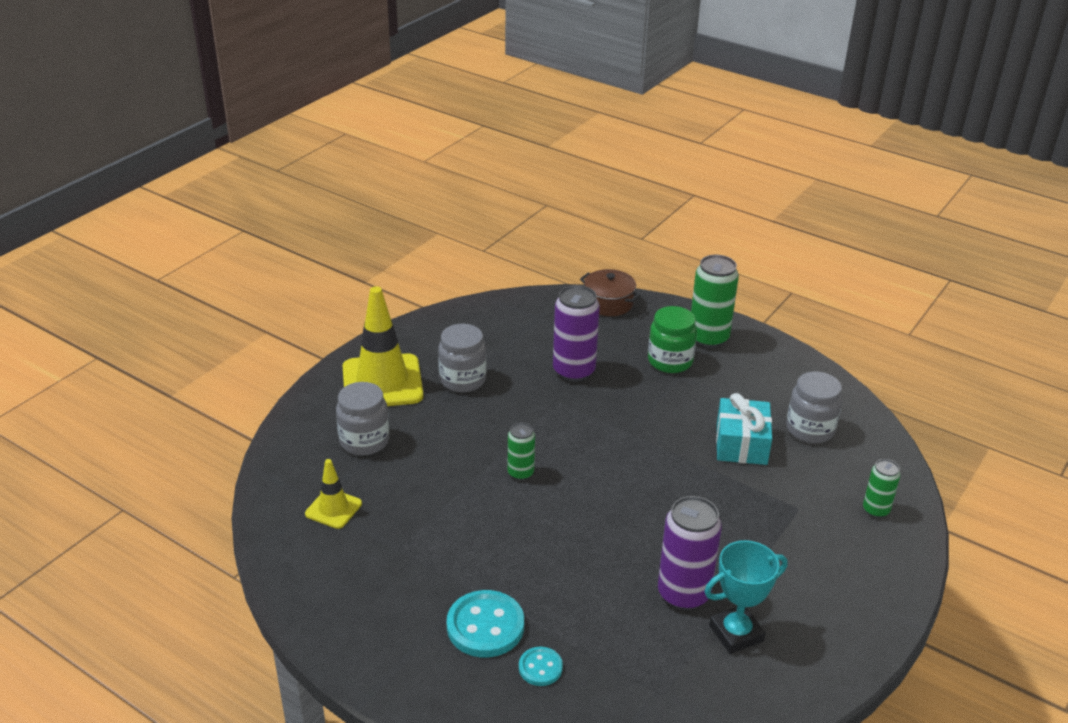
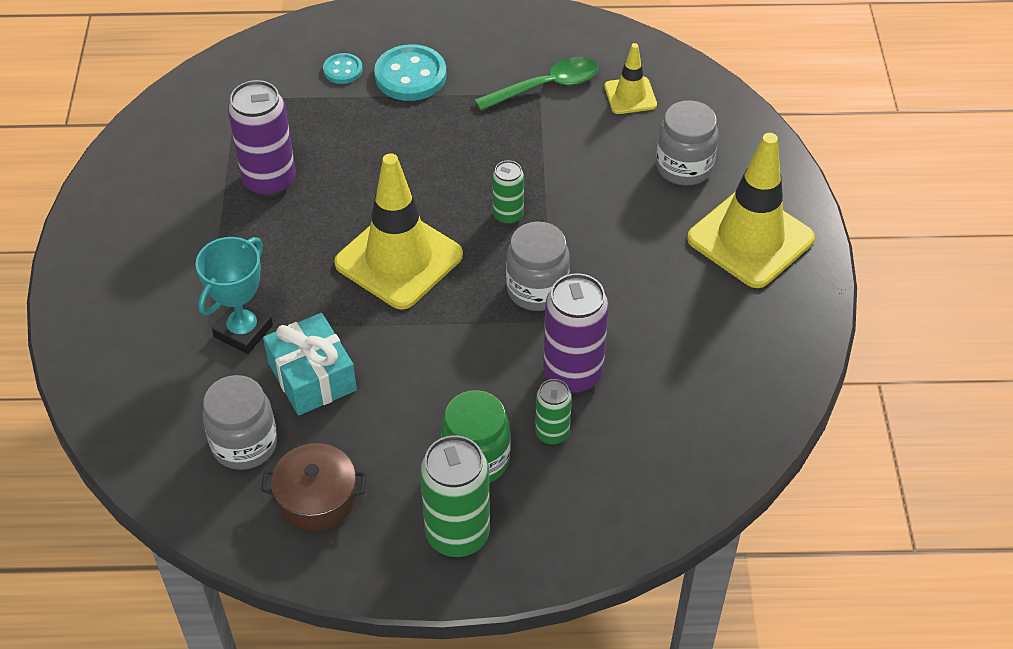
camera: 145 degrees right, 15 degrees up
grey jar [438,324,487,392] -> grey jar moved to [506,222,570,311]
brown pot [580,269,641,316] -> brown pot moved to [261,443,367,531]
turquoise trophy [704,540,788,654] -> turquoise trophy moved to [195,237,273,354]
green can [863,459,900,518] -> green can moved to [535,379,572,445]
none -> yellow traffic cone [334,153,463,310]
none -> green spoon [475,57,598,111]

